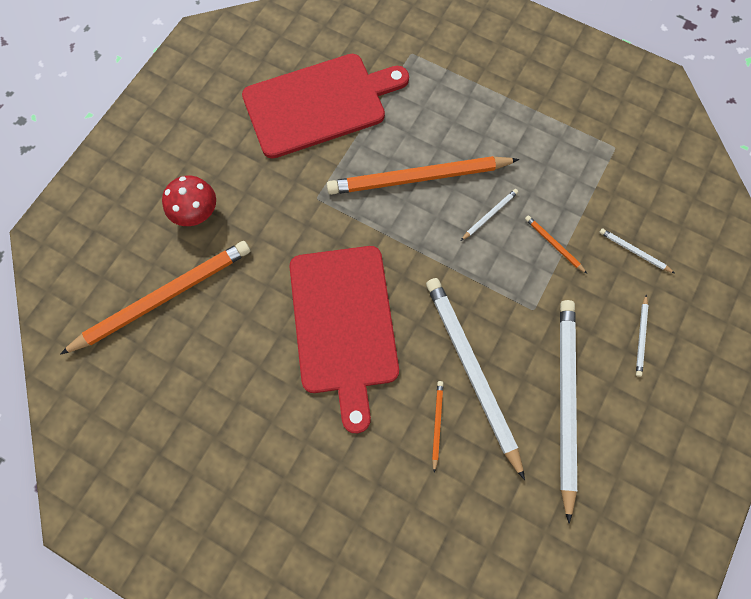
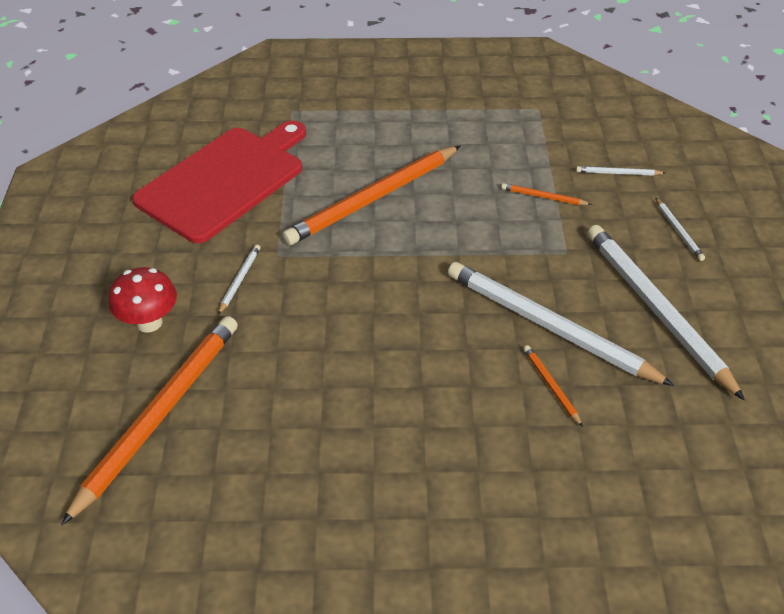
camera: 30 degrees left, 25 degrees down
red cutting board [289,246,399,433] -> none
white pencil [461,189,518,241] -> white pencil moved to [218,244,260,315]

